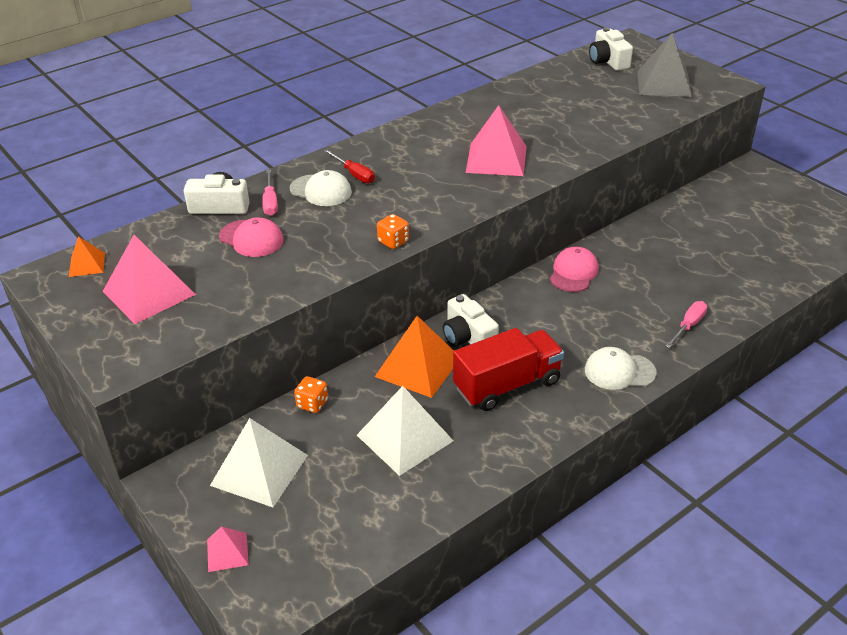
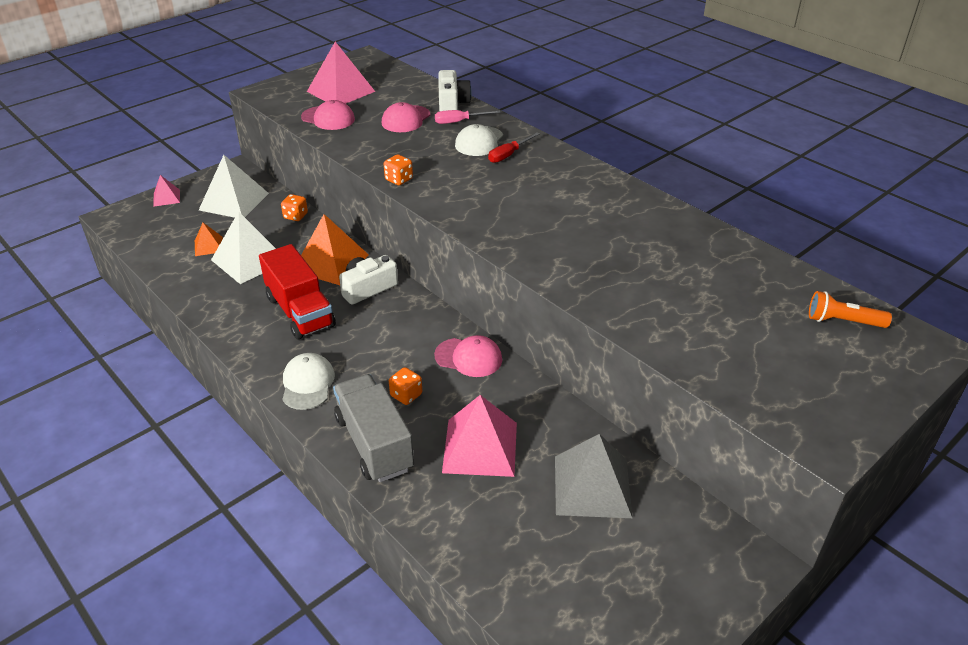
camera: 85 degrees right, 0 degrees up
orange pyramid [69,236,105,277] -> orange pyramid moved to [195,223,223,256]
pink pyramid [465,105,527,176] -> pink pyramid moved to [442,395,517,477]
white camera [589,27,633,71] -> orange flashlight [809,291,892,328]
grey pyramid [637,33,692,97] -> grey pyramid moved to [555,434,632,518]
pink screwdriver [665,301,707,348] -> grey truck [333,374,414,482]
none -> pink cap [301,100,355,130]
none -> orange dice [389,367,422,405]

